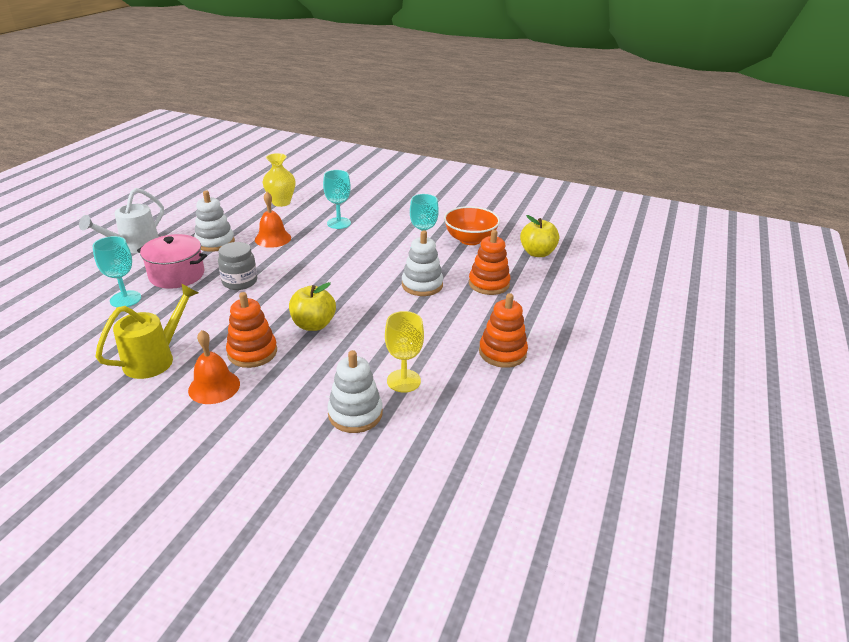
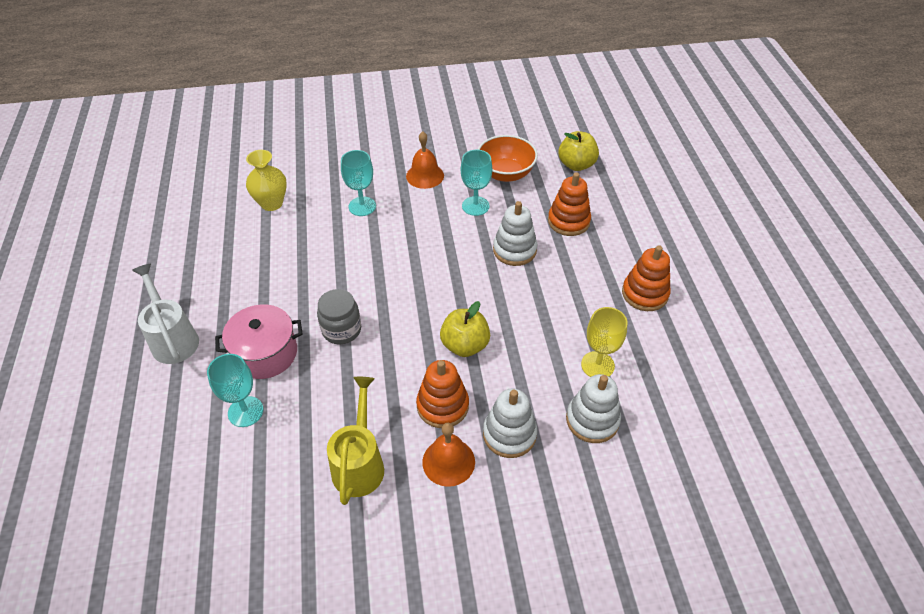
camera: 30 degrees left, 15 degrees up
white watering can [79,188,164,253] -> white watering can turned 150 degrees clockwise [132,264,199,364]
white stacking toy [194,191,235,252] -> white stacking toy moved to [483,388,537,458]
orange bell [255,192,291,248] -> orange bell moved to [406,131,444,189]

